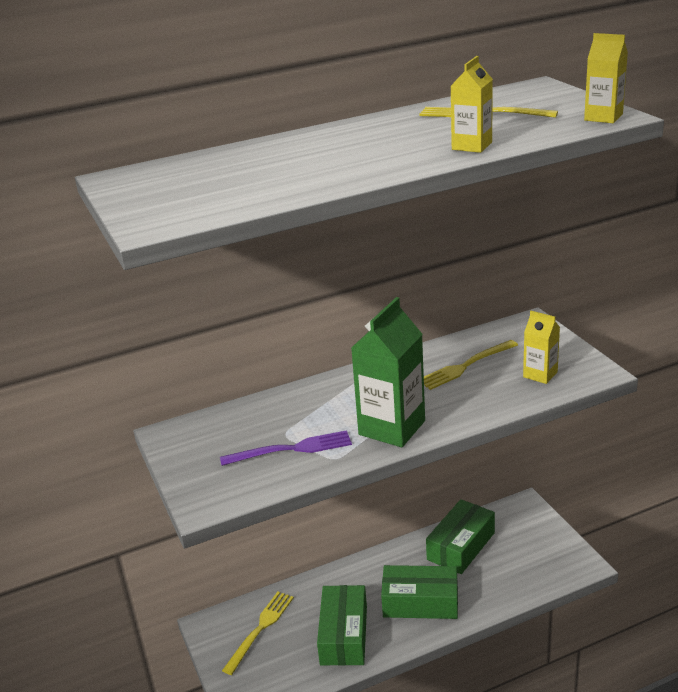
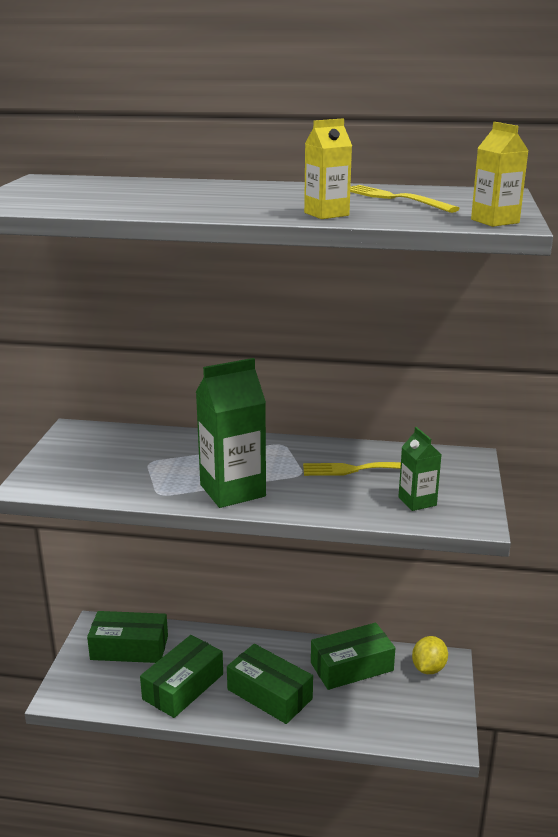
camera: 30 degrees right, 5 degrees down
purple fork [220,430,352,466] -> none
yellow fork [222,592,294,675] -> green box [87,611,168,663]
yellow carton [523,311,560,384] -> green carton [398,427,441,511]
none -> yellow lemon [412,636,448,674]

